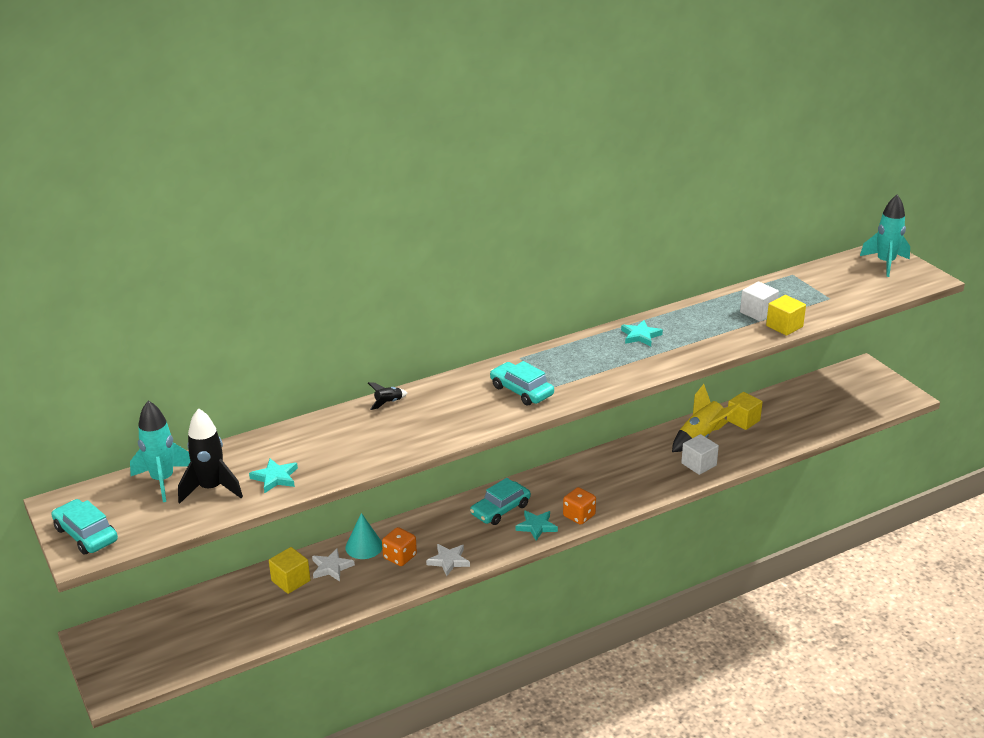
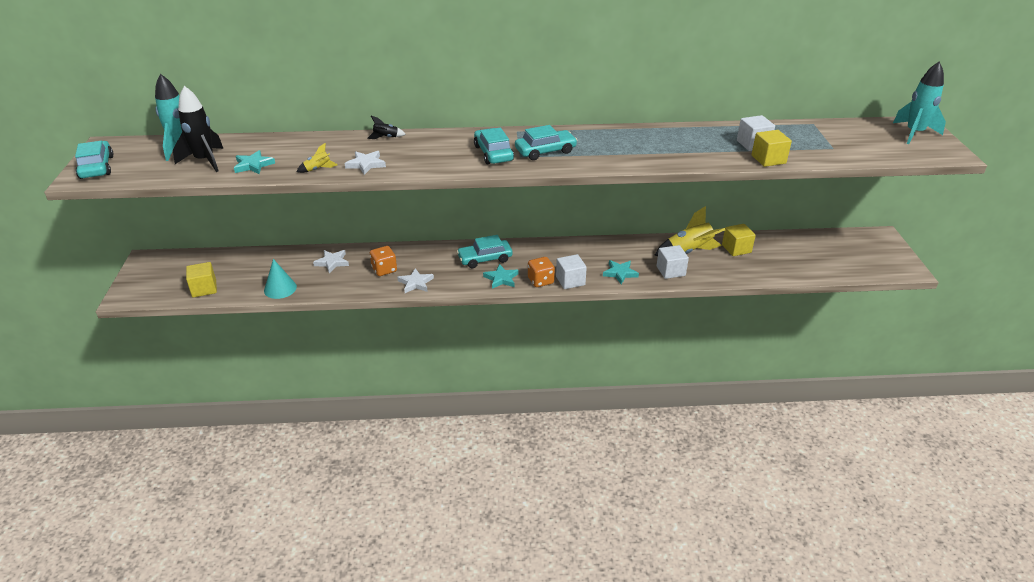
camera: 25 degrees right, 5 degrees up
yellow cube [269,547,310,594] -> yellow cube moved to [186,262,217,298]
turquoise cone [345,513,382,559] -> turquoise cone moved to [264,259,297,299]
turquoise star [621,320,663,346] -> turquoise star moved to [603,260,639,284]
none -> yellow rocket [296,143,338,173]
none -> white star [344,151,386,175]
none -> turquoise car [515,125,577,160]
none -> white cube [556,254,587,289]

